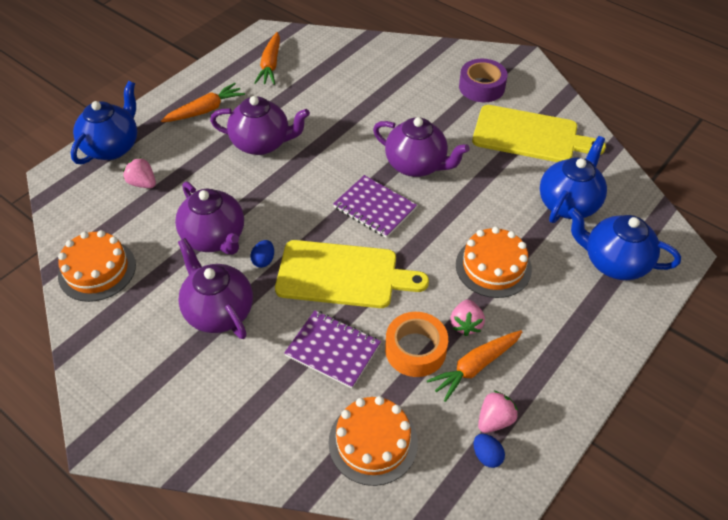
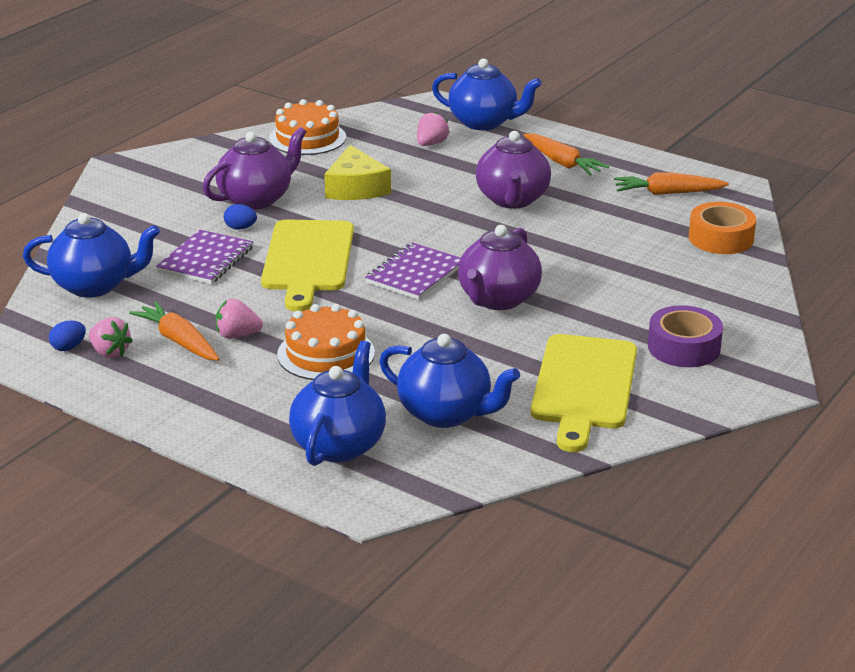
camera: 85 degrees right, 20 degrees down
purple teapot [175,182,244,255] -> yellow cheese [324,145,391,200]
blue egg [250,240,274,268] -> blue egg moved to [224,204,257,229]
orange cake [328,396,418,486] -> blue teapot [23,213,160,298]
orange tape [385,312,448,377] -> orange tape moved to [689,202,756,254]

